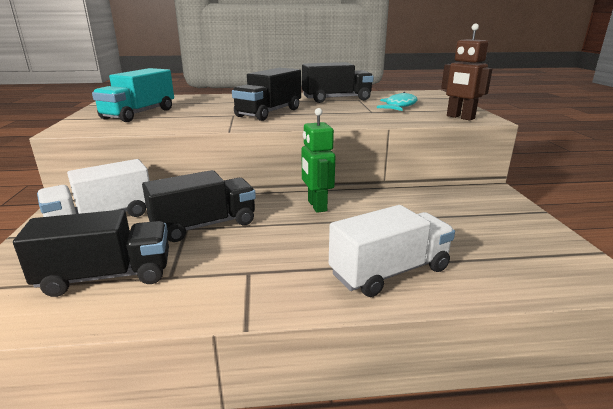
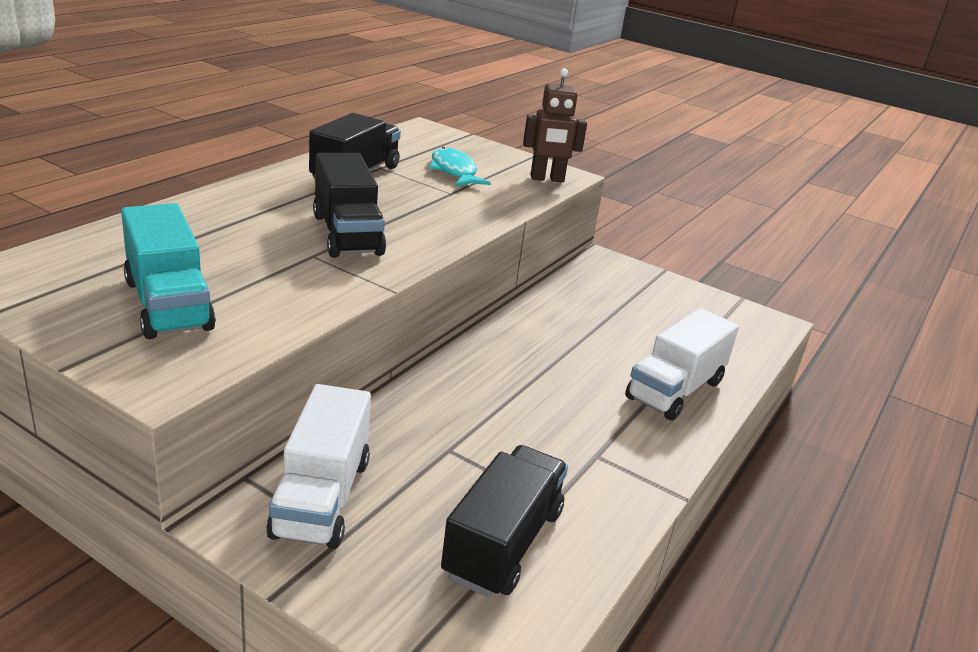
camera: 55 degrees left, 5 degrees up
black truck [142,170,256,242] -> none
green robot [302,108,335,213] -> none
white truck [329,205,455,297] -> white truck turned 150 degrees counterclockwise [625,308,739,421]

